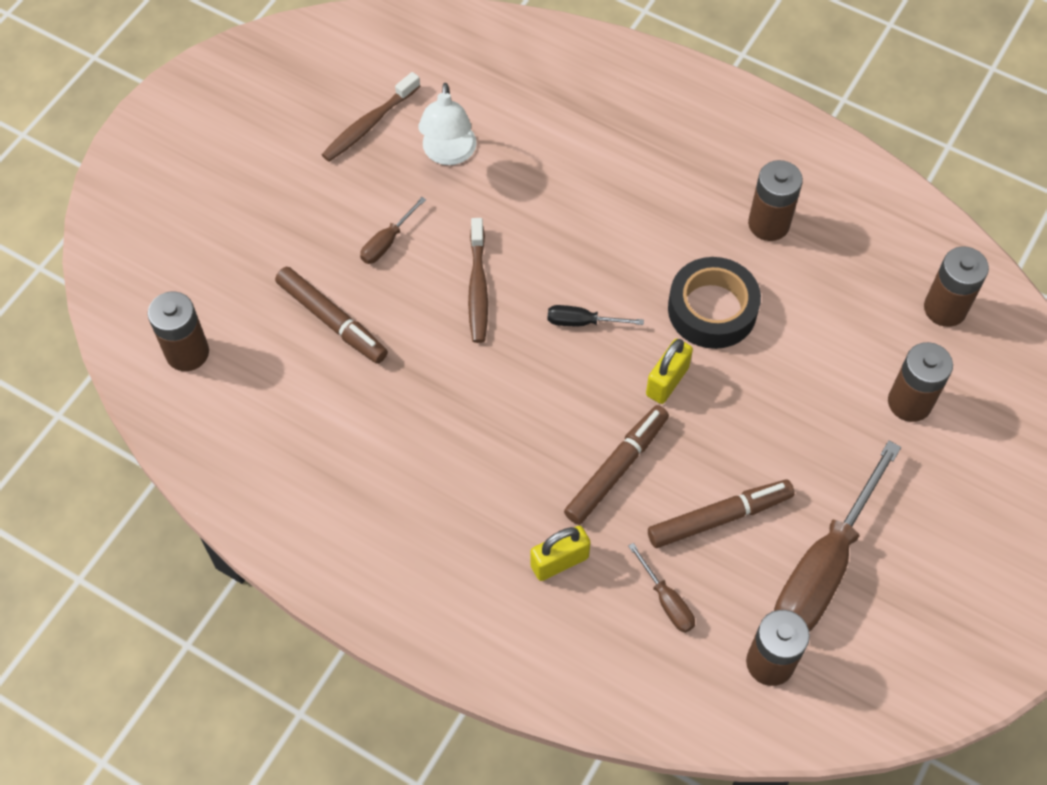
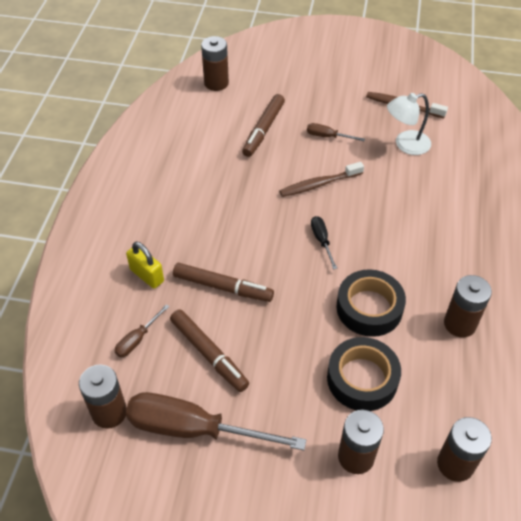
camera: 70 degrees right, 10 degrees down
yellow padlock [646,339,693,404] -> none
none -> black tape [327,337,401,411]

